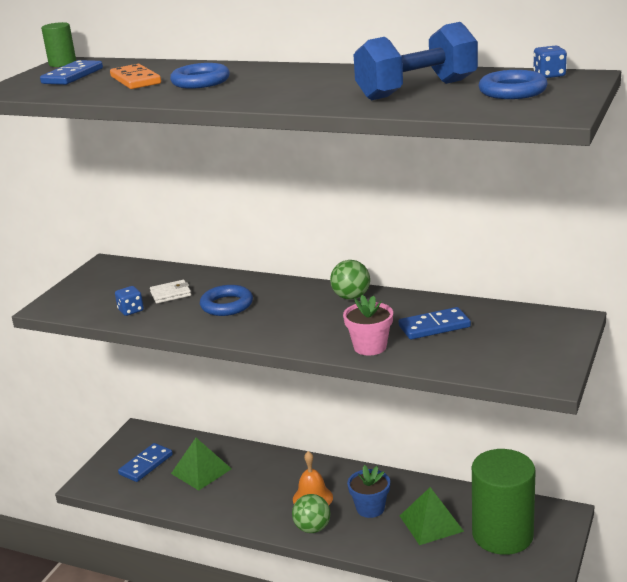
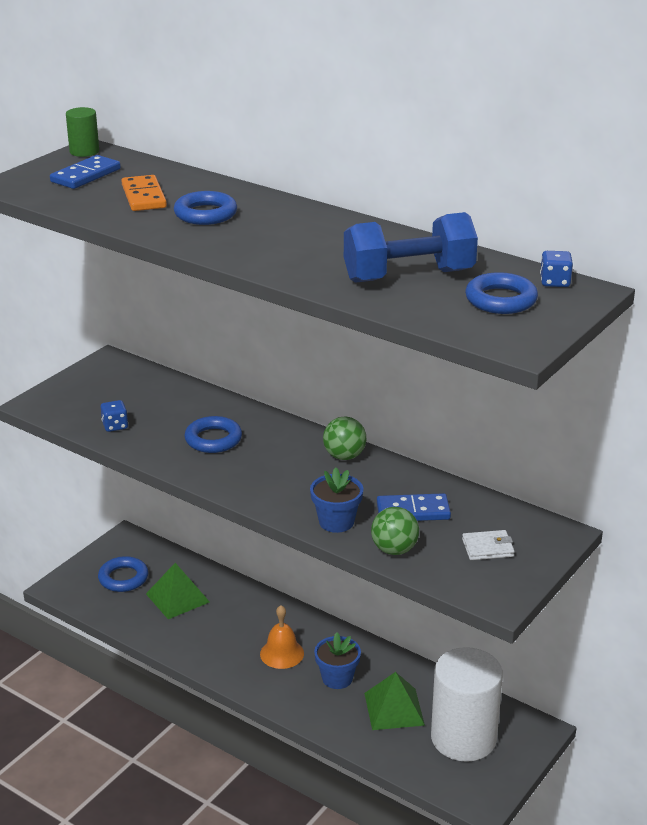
camera: 10 degrees right, 5 degrees up
blue domino [118,443,173,482] -> blue ring [98,556,148,592]
white wallet [150,280,191,303] -> white wallet moved to [462,530,515,560]
green ball [292,494,330,533] -> green ball moved to [371,507,419,555]
pink flower pot [343,295,393,355] -> blue flower pot [310,468,363,533]
green cylinder [472,449,536,555] -> white cylinder [431,647,503,762]

